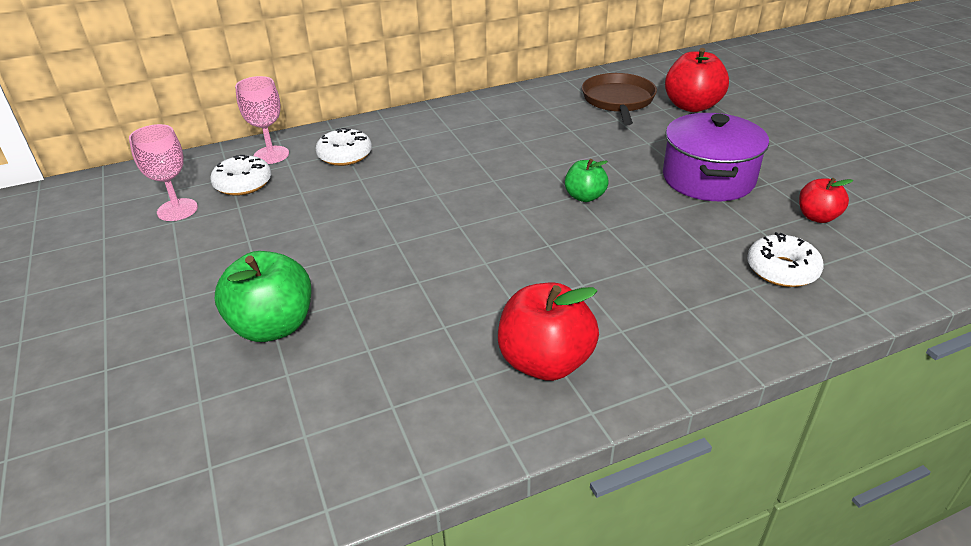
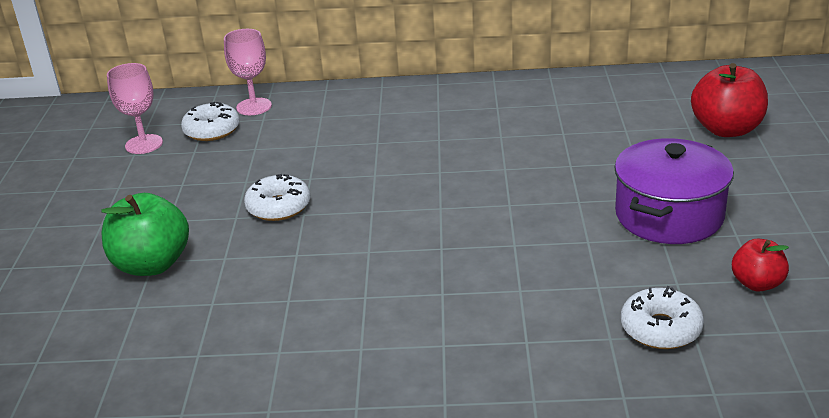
camera: 25 degrees right, 5 degrees down
white donut [316,128,372,166] -> white donut moved to [244,174,310,221]
red apple [498,283,599,381] -> none
green apple [565,159,608,202] -> none
brown pan [582,73,657,125] -> none

